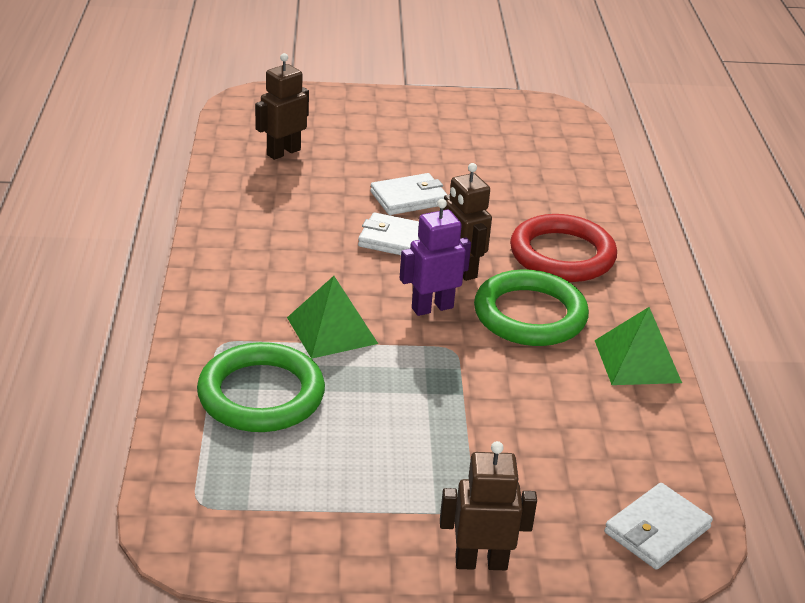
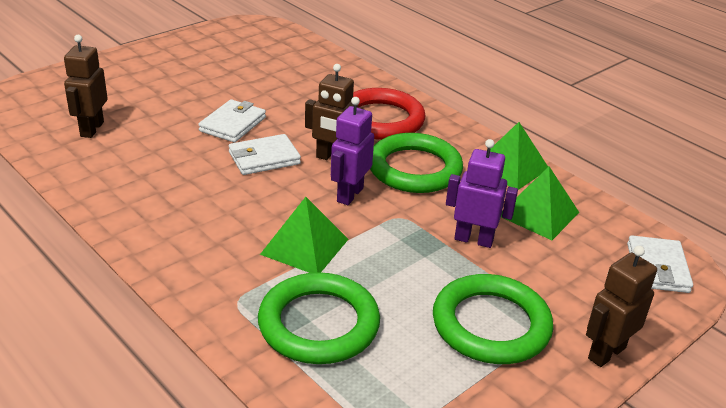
camera: 40 degrees left, 0 degrees up
none -> green ring [433,274,553,364]
none -> purple robot [446,139,518,248]
none -> green pyramid [501,167,579,240]

